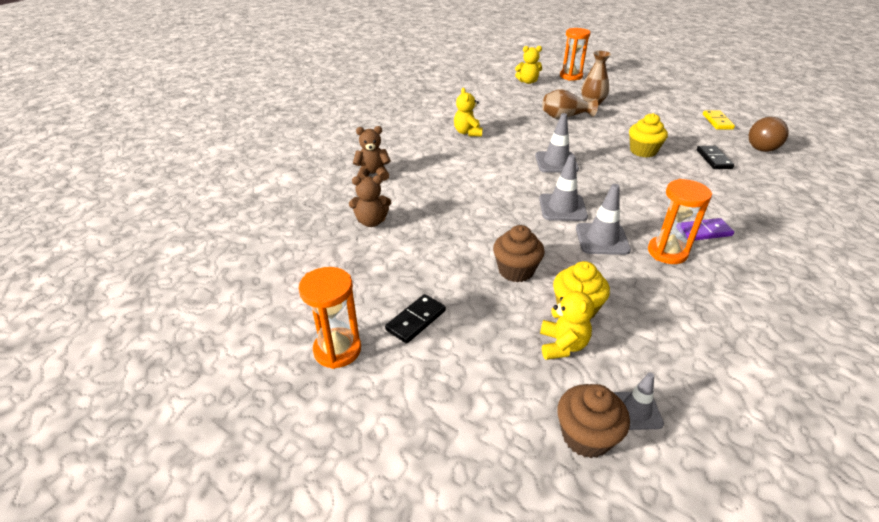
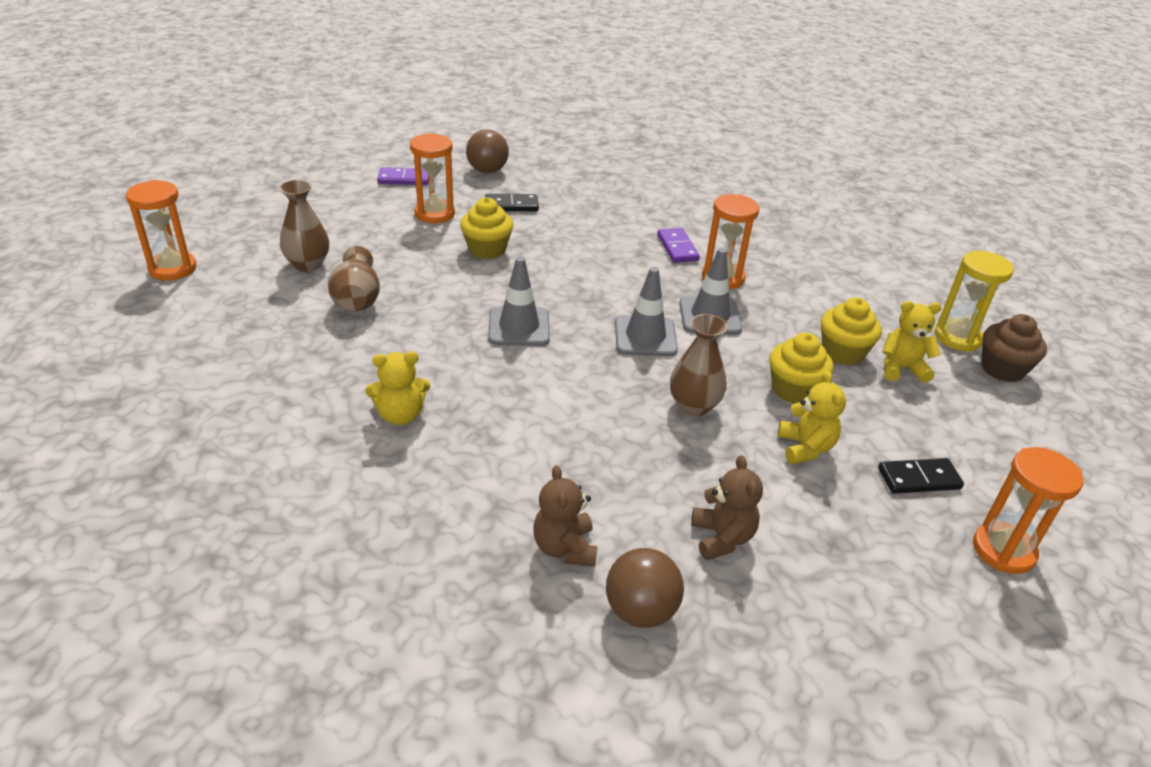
camera: 95 degrees left, 0 degrees up
black domino [385,294,446,344] -> black domino turned 45 degrees counterclockwise [878,458,964,494]
brown cupcake [493,225,545,282] -> yellow cupcake [769,333,833,403]
yellow teddy bear [515,46,542,84] -> yellow teddy bear moved to [778,371,846,464]
grey traffic cone [614,372,664,430] -> yellow hourglass [934,251,1014,352]
yellow domino [703,110,735,130] -> purple domino [377,167,428,185]
none -> orange hourglass [410,133,455,223]
none -> brown ball [606,548,684,628]
none -> brown vase [670,314,728,417]

